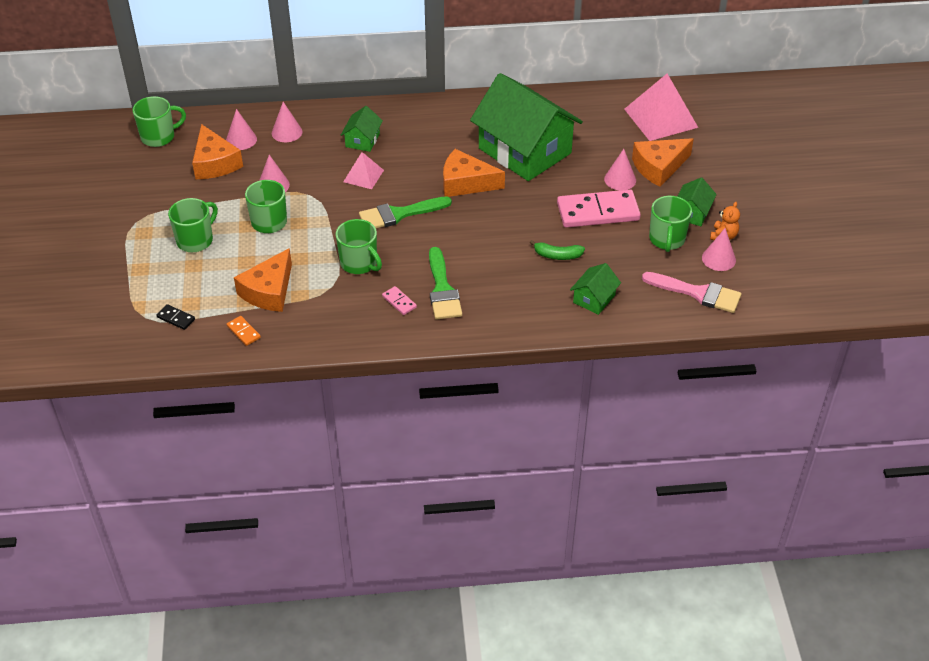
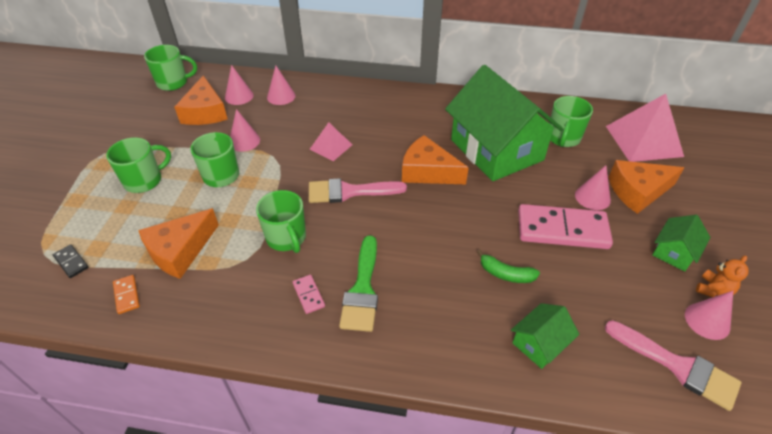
camera: 15 degrees right, 0 degrees up
green house [341,106,383,152] -> none
green brush [359,196,452,228] -> pink brush [309,178,407,203]
green mug [649,196,692,252] -> green mug moved to [549,96,593,147]

